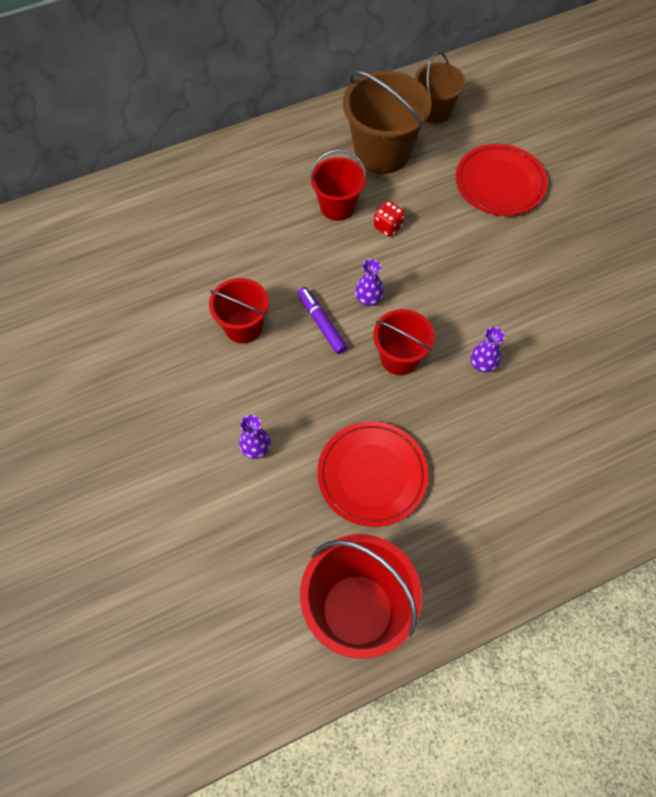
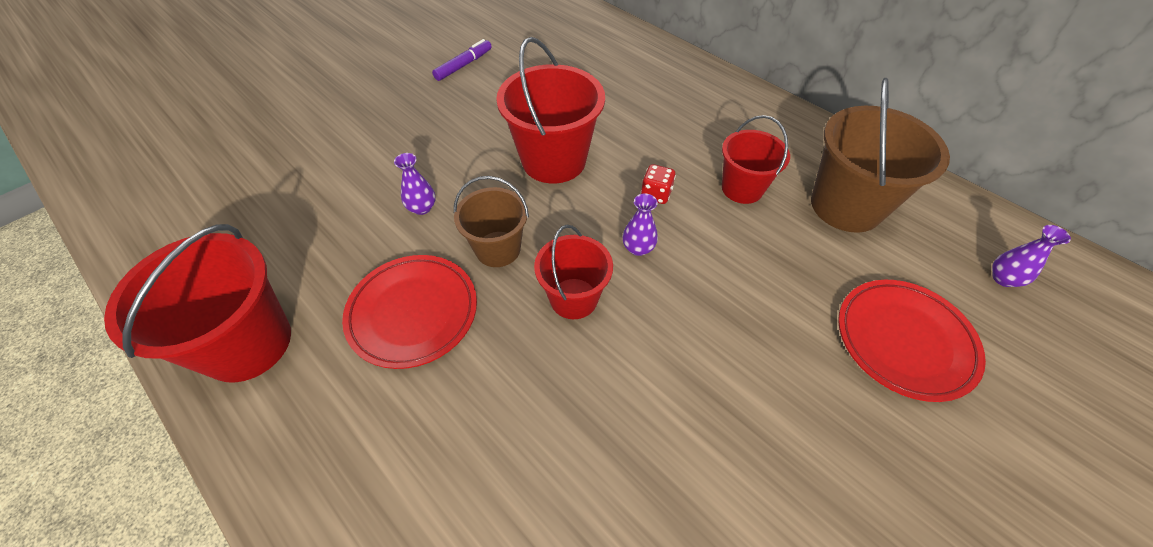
camera: 70 degrees right, 10 degrees down
red bucket [209,278,269,344] -> red bucket [496,37,605,183], size x1.63
purple marker [298,287,347,354] -> purple marker moved to [432,39,492,81]
red dice [374,201,405,237] -> red dice moved to [641,164,676,204]
brown bucket [415,51,465,124] -> brown bucket moved to [454,176,529,267]
purple vase [471,327,505,373] -> purple vase moved to [992,225,1071,287]

